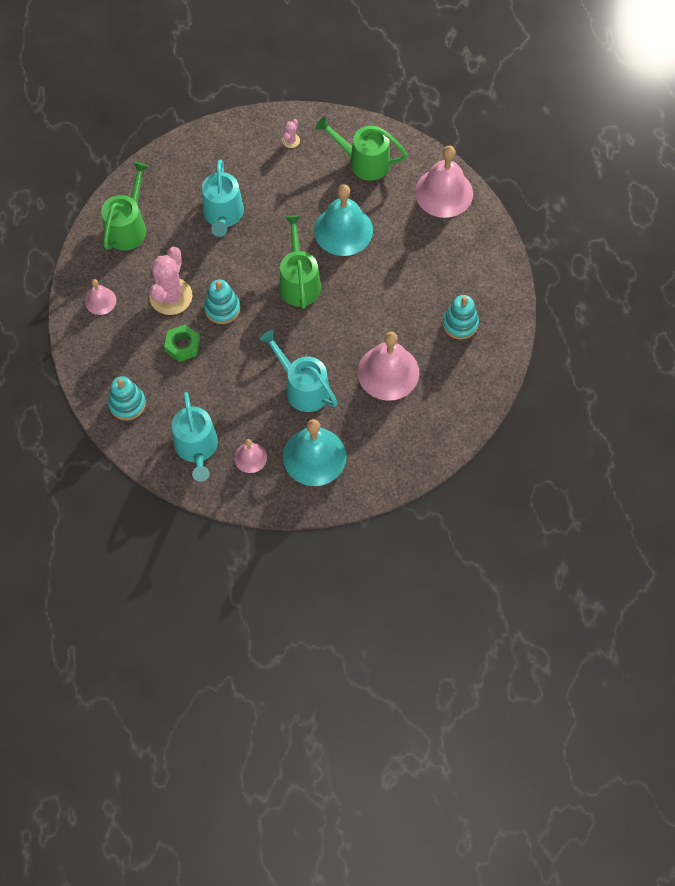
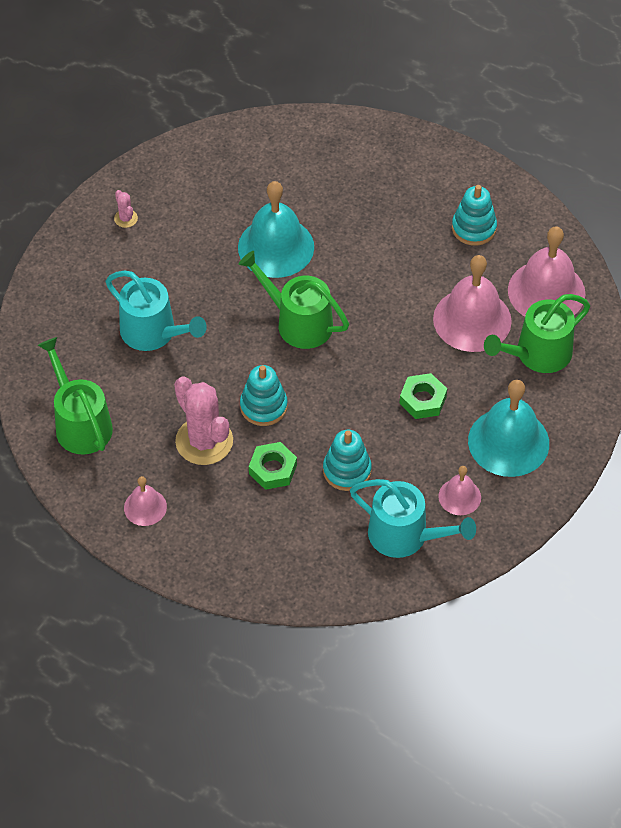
camera: 50 degrees left, 10 degrees down
turquoise stacking toy [108,376,146,420] -> turquoise stacking toy moved to [323,430,372,491]
turquoise watering can [260,330,338,412] -> green nut [399,373,447,419]
green watering can [316,117,407,181] -> green watering can moved to [484,294,590,373]
pink bell [415,146,473,218] -> pink bell moved to [508,226,585,316]

